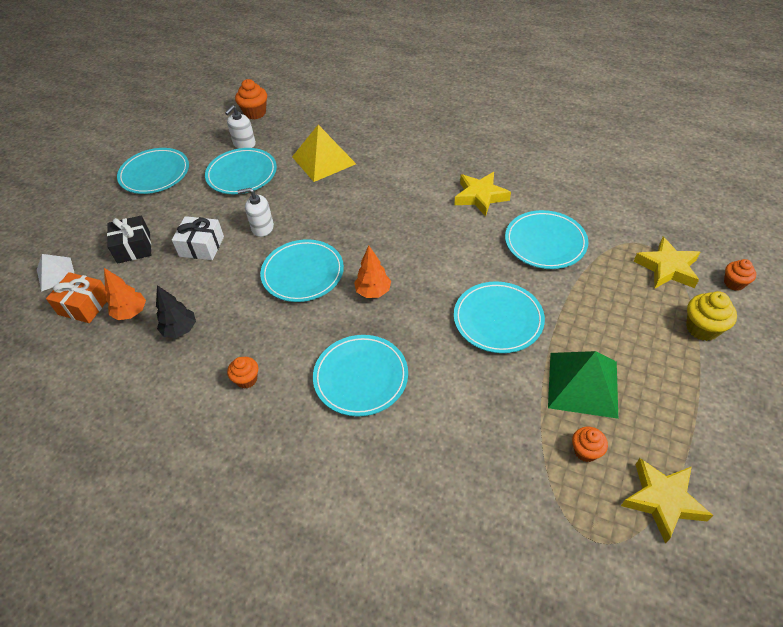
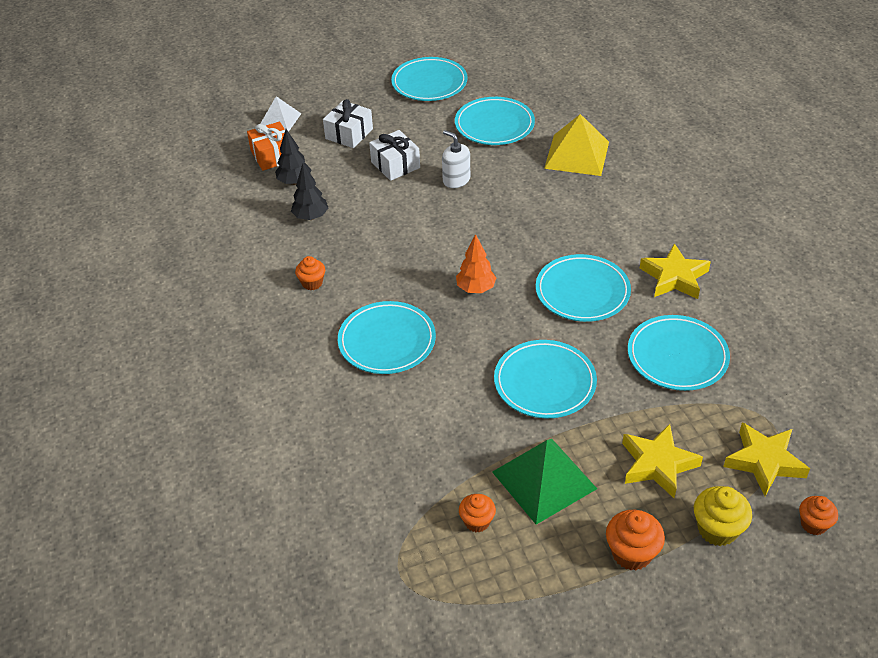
camera: 45 degrees right, 5 degrees down
orange tree [104,268,146,320] -> black tree [275,129,311,185]
black gift [107,215,151,264] -> white gift [323,99,373,148]
white soap dispenser [225,105,256,149] -> none
orange cupcake [235,79,267,120] -> orange cupcake moved to [606,510,665,570]
turquoise plate [260,239,344,302] -> turquoise plate moved to [536,254,631,322]
yellow star [621,458,713,543] -> yellow star moved to [622,424,703,498]

